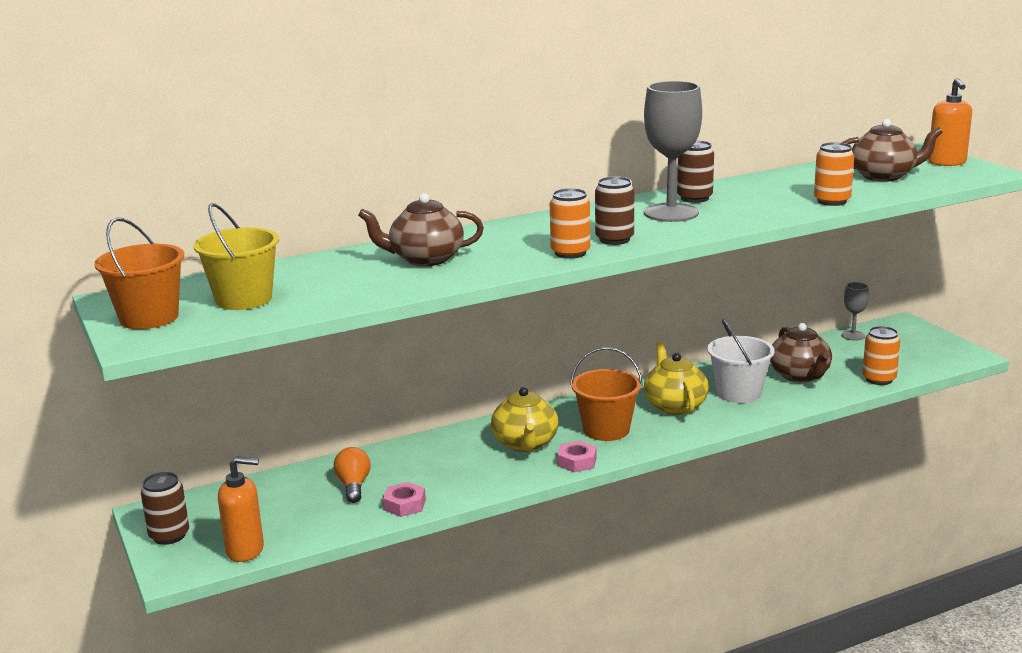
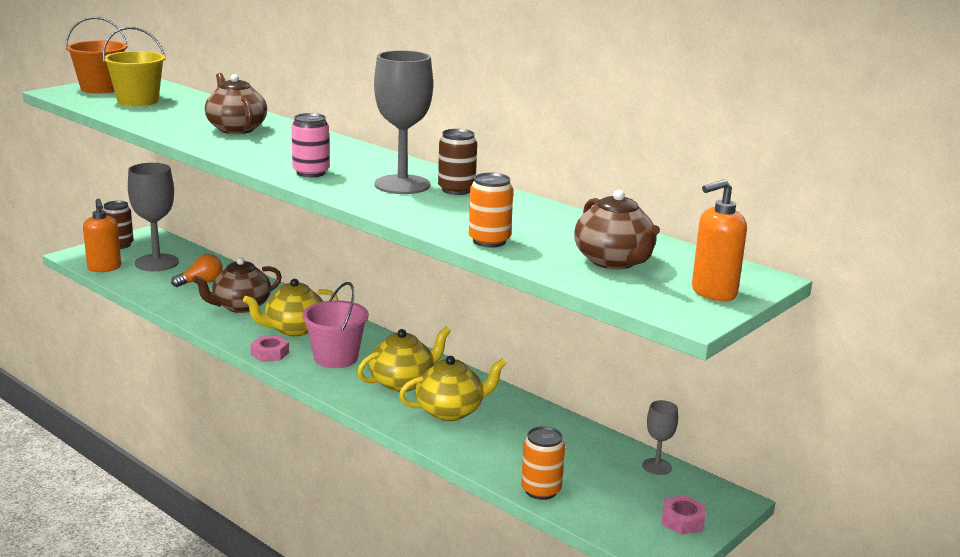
camera: 65 degrees right, 0 degrees up
pink nut [383,482,426,517] -> pink nut moved to [661,495,706,535]
orange can [550,188,590,259] -> none
orange bucket [570,347,643,441] -> pink bucket [302,282,369,368]
brown can [595,176,634,245] -> pink can [291,113,329,177]
white bucket [707,319,775,403] -> yellow teapot [399,356,507,421]
brown teapot [770,323,832,382] -> brown teapot moved to [192,257,282,313]
none -> grey goblet [128,163,179,271]

